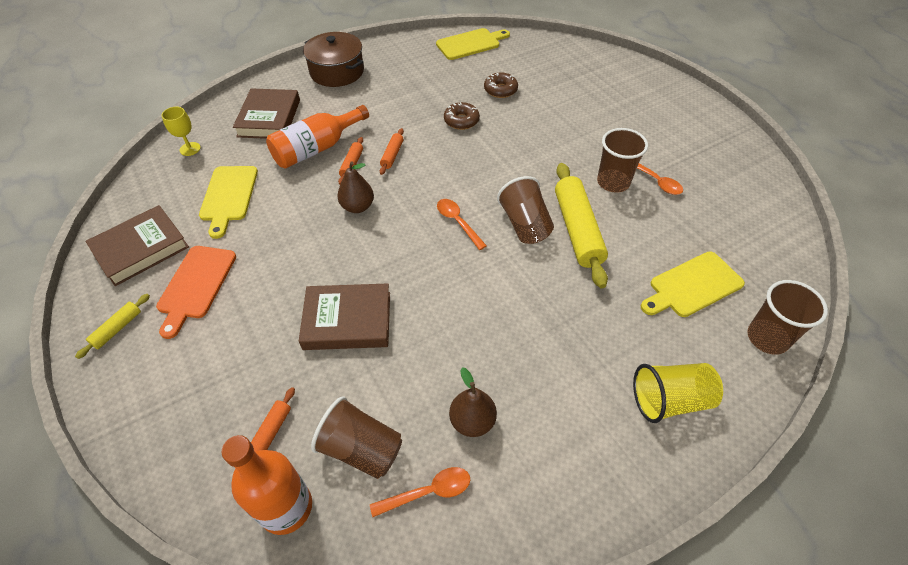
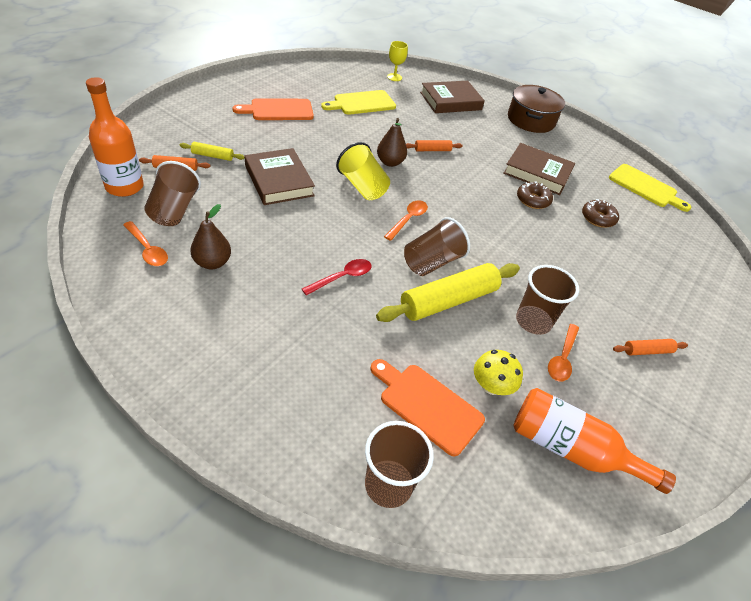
camera: 60 degrees right, 5 degrees down
yellow rolling pin [75,294,150,359] -> yellow rolling pin moved to [180,142,245,161]
brown book [85,205,189,286] -> brown book moved to [503,143,575,195]
orange bottle [266,105,369,169] -> orange bottle moved to [514,388,676,494]
orange rolling pin [380,128,404,175] -> orange rolling pin moved to [613,339,688,355]
yellow cup [633,363,723,423] -> yellow cup moved to [336,142,390,200]
yellow cutting board [641,252,745,317] -> orange cutting board [370,359,485,457]
none -> red spoon [302,259,372,295]
none -> yellow mushroom [474,350,523,395]

